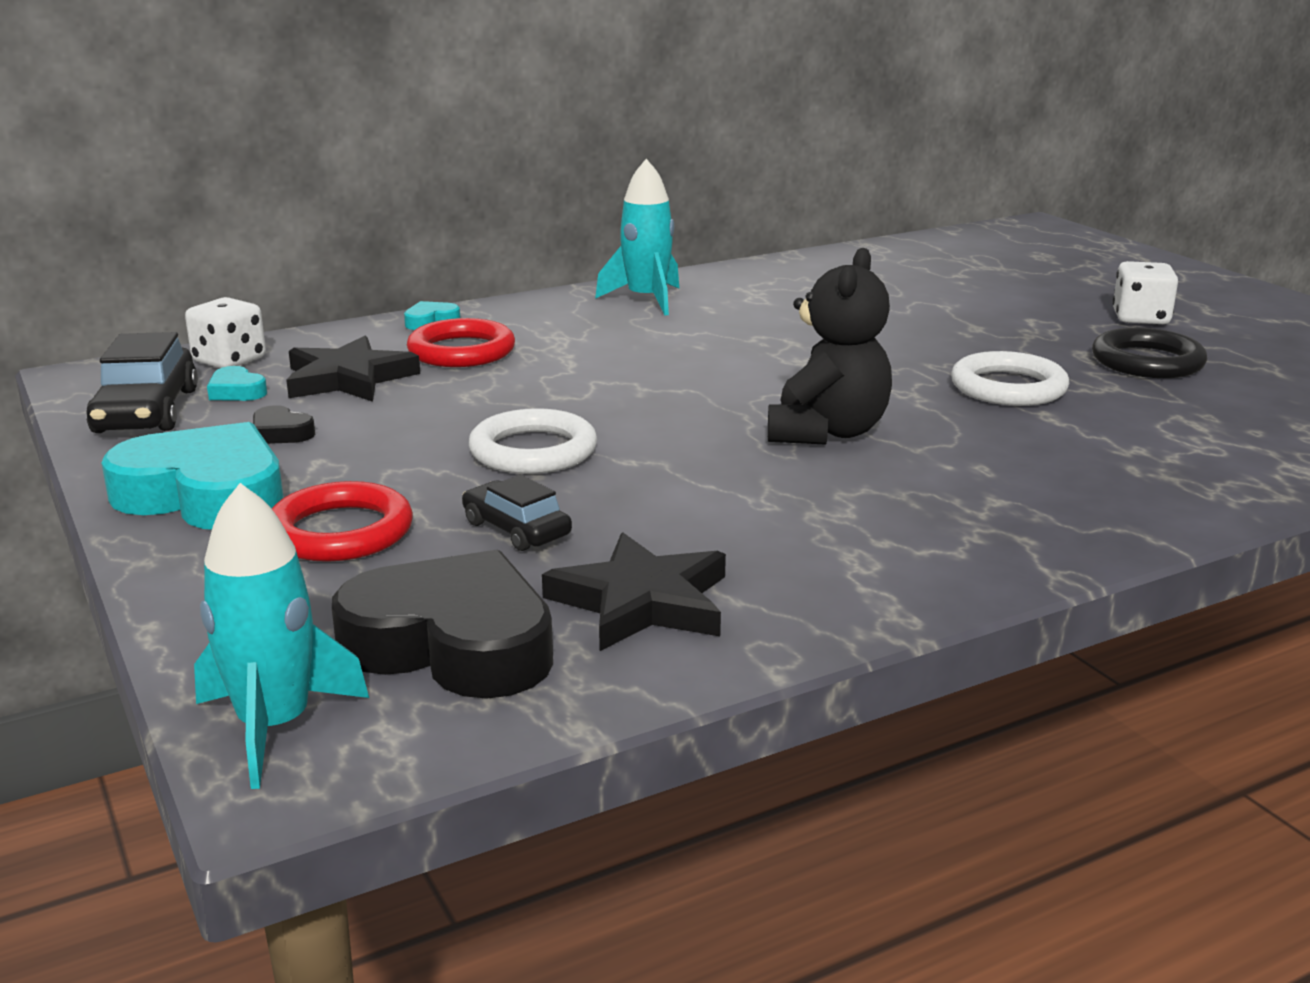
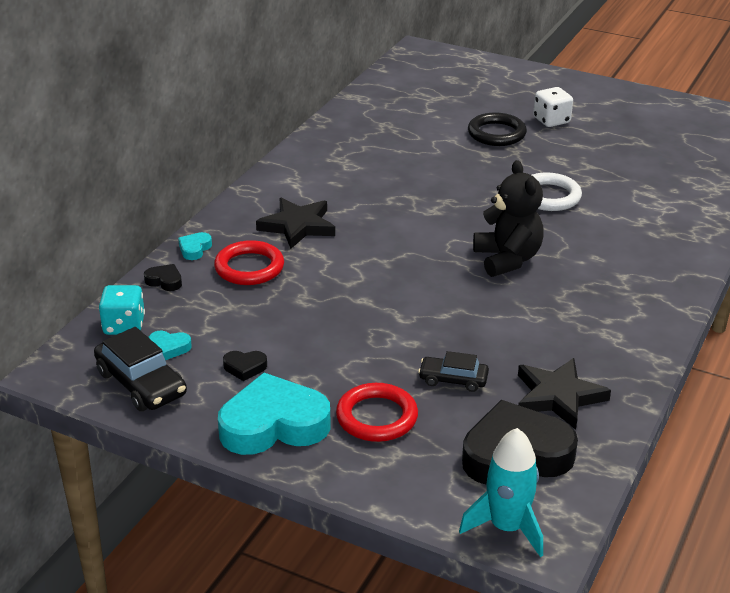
camera: 35 degrees left, 10 degrees up
white dice [185,297,266,368] -> turquoise dice [99,285,145,335]
black star [286,336,420,402] -> black star moved to [256,198,335,249]
white ring [469,408,597,474] -> none
turquoise rocket [595,159,679,316] -> none
black ring [1092,328,1207,378] -> black ring moved to [468,113,527,146]
none -> black heart [144,264,182,291]

